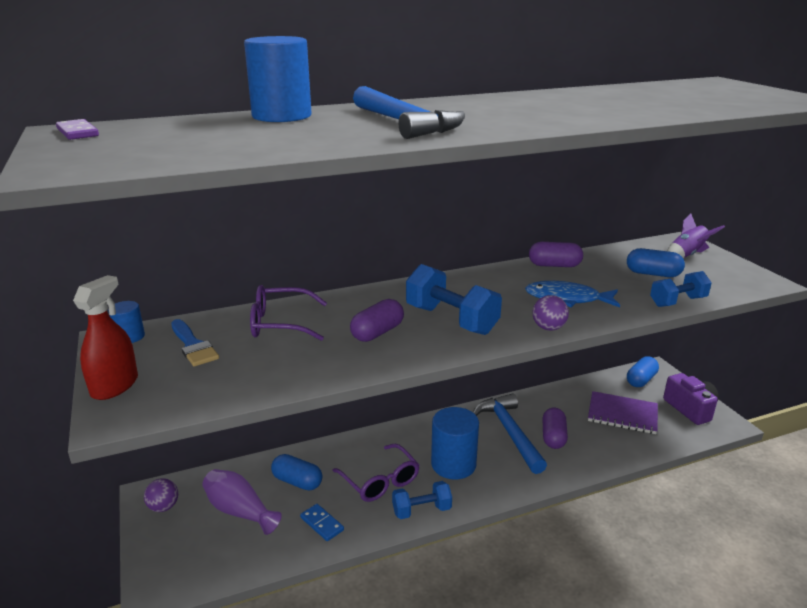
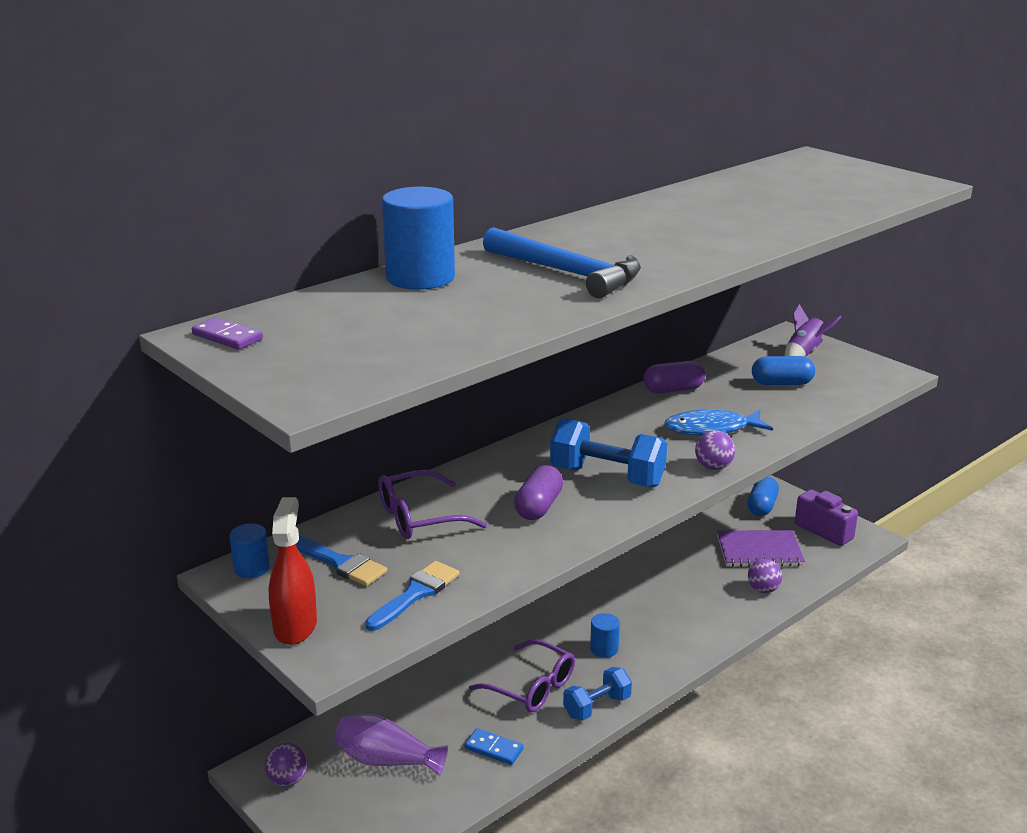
camera: 20 degrees left, 0 degrees up
blue capsule [271,454,322,491] -> none
blue cylinder [431,407,479,480] -> blue cylinder [590,613,620,658], size x0.51
blue hammer [473,393,547,474] -> none
purple capsule [542,408,568,449] -> none
blue dumbbell [650,271,712,307] -> none
none -> blue brush [365,561,460,631]
none -> purple ball [748,559,782,593]

